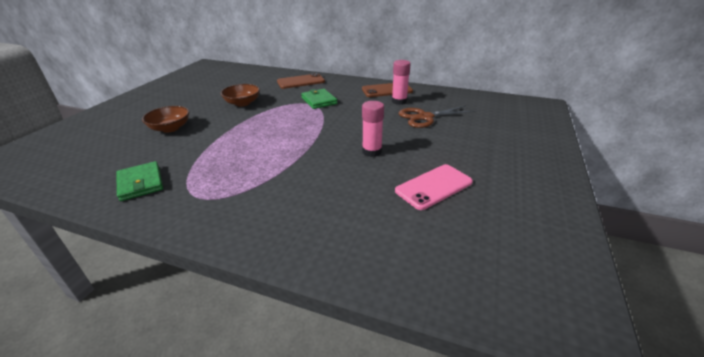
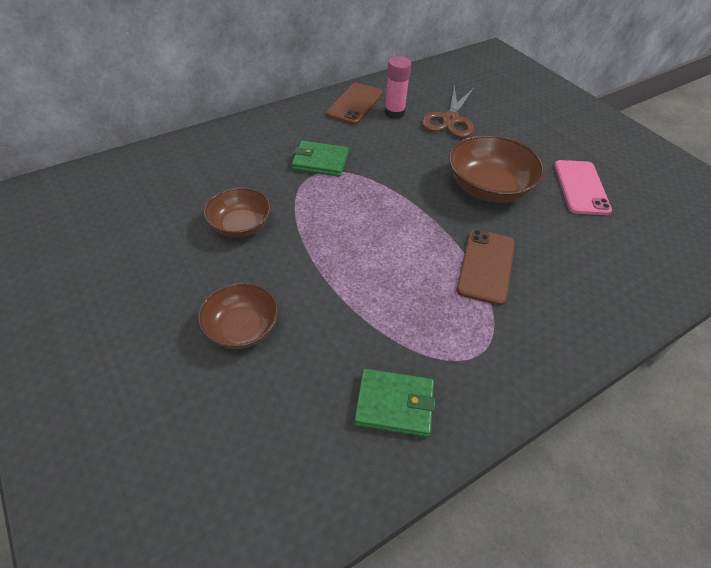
camera: 55 degrees left, 15 degrees up
brown phone [277,73,325,89] -> brown phone moved to [456,229,515,305]
pink glue stick [362,101,384,157] -> brown bowl [449,134,545,203]

